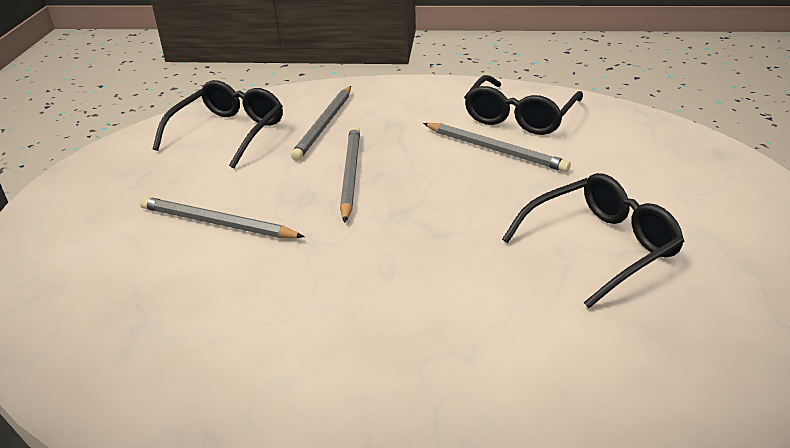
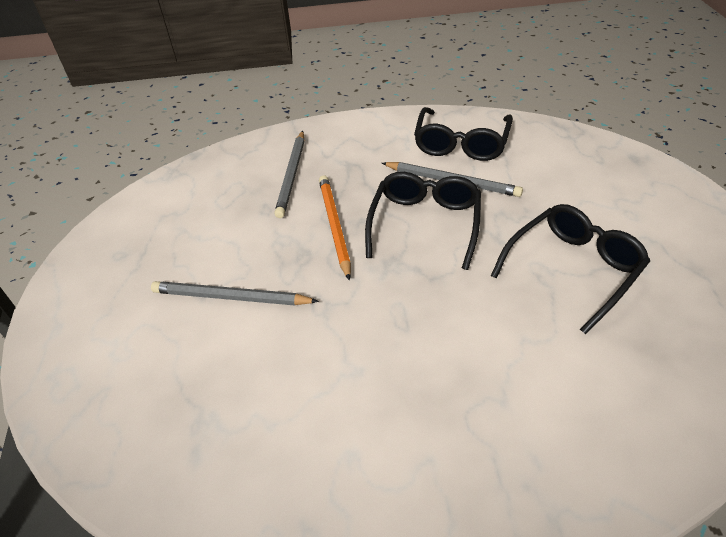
camera: 10 degrees left, 10 degrees up
black glasses [153,80,283,168] -> black glasses moved to [365,172,481,270]
grey pencil [340,126,360,223] -> orange pencil [319,175,351,281]

